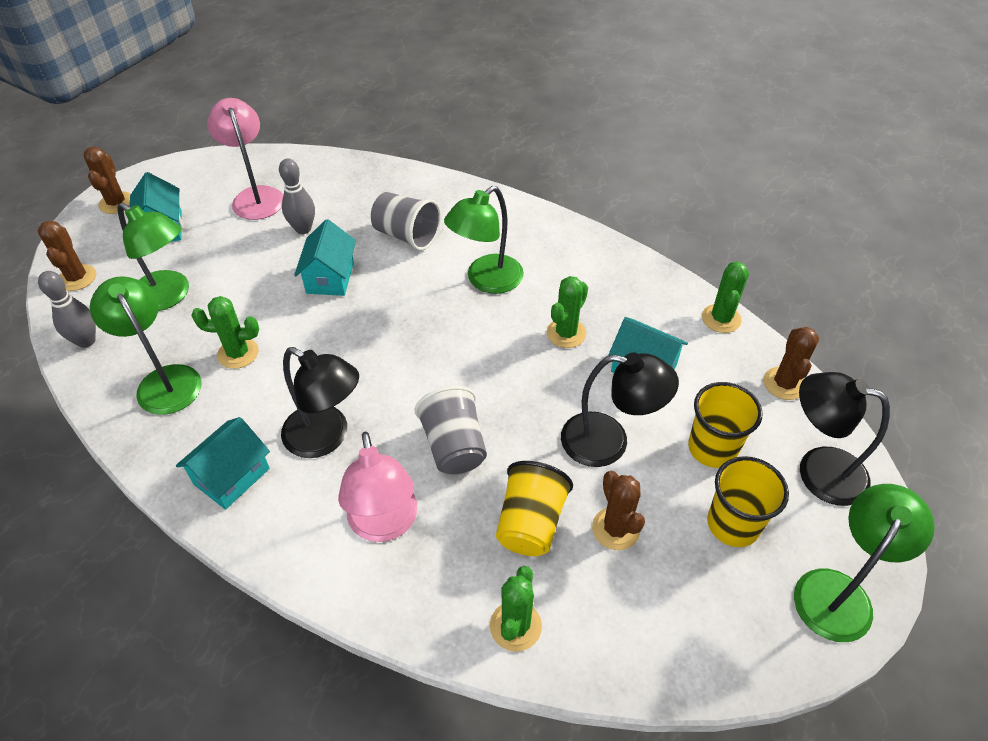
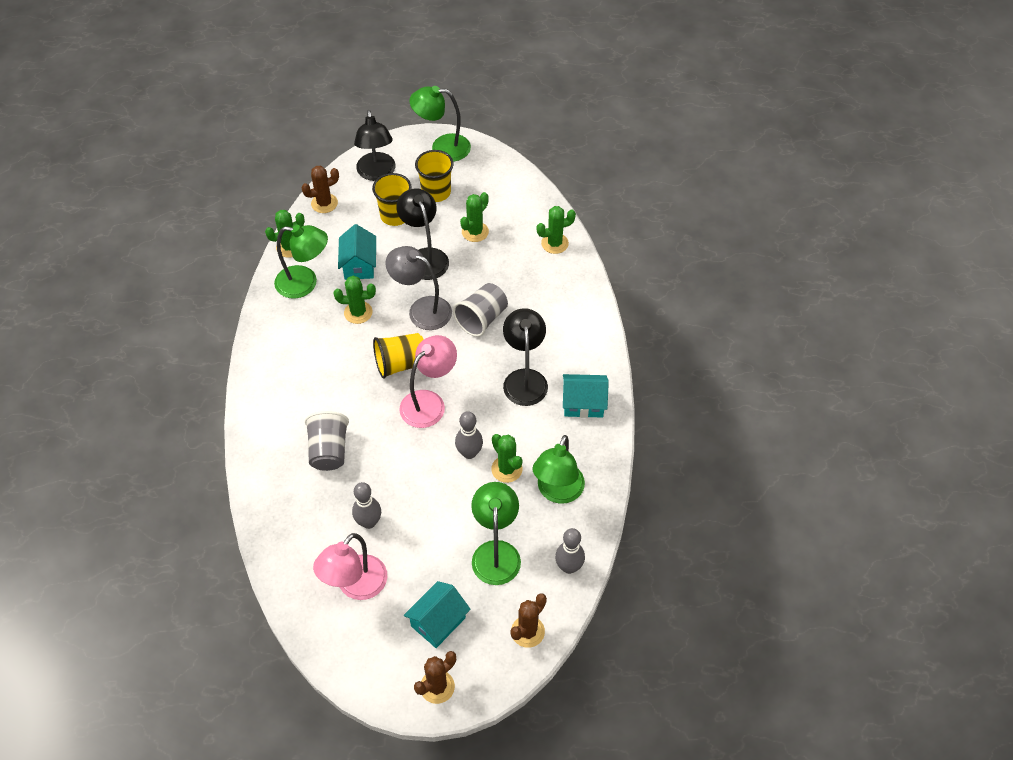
camera: 125 degrees left, 5 degrees up
turquoise house [294,219,356,296] -> none
pink lamp [338,432,418,542] -> pink lamp moved to [399,335,457,428]
green lamp [444,186,524,294] -> green lamp moved to [274,225,328,298]
yellow cup [496,461,573,556] -> yellow cup moved to [373,333,424,379]
brown cactus [592,471,645,550] -> green cactus [460,192,489,242]
none -> grey lamp [386,246,452,330]
none -> grey bowling pin [455,411,483,459]

